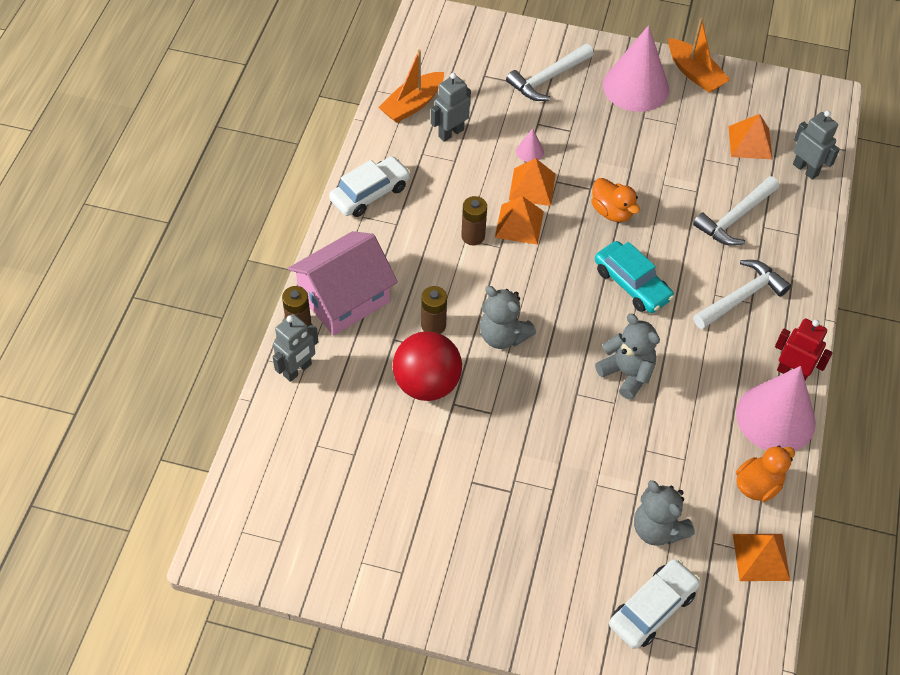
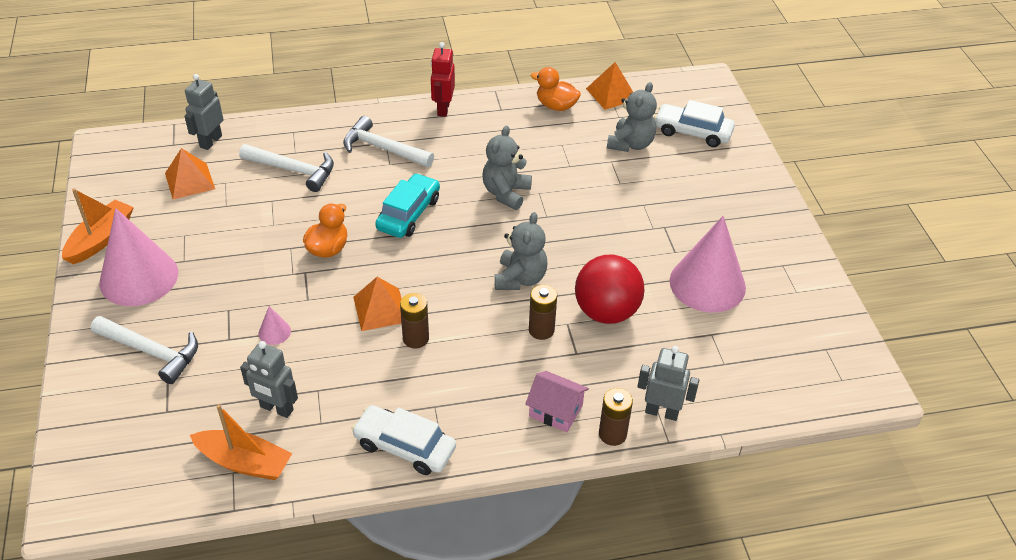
camera: 115 degrees left, 10 degrees down
pink house [288,231,398,336] -> pink house [525,371,589,432], size x0.54
orange pyramid [509,158,556,206] -> none
pink cone [736,366,816,451] -> pink cone moved to [670,216,746,313]

